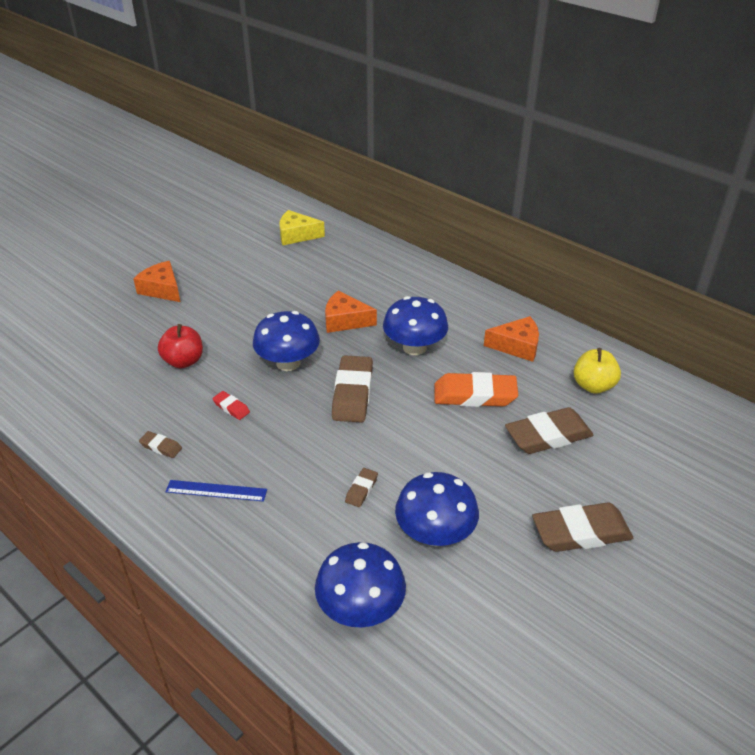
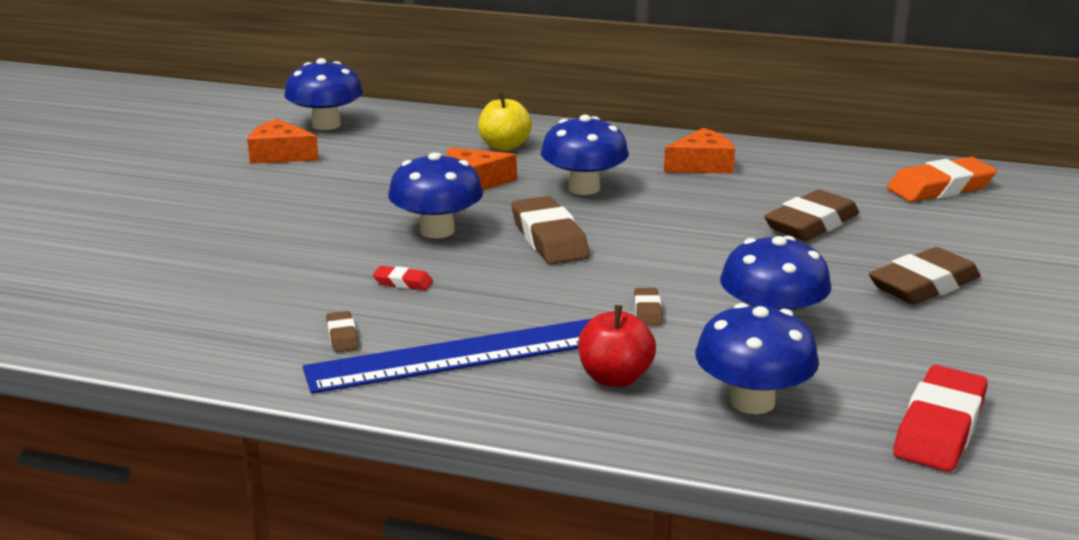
camera: 25 degrees left, 15 degrees down
orange cheese [133,261,180,302] -> orange cheese moved to [247,119,319,164]
brown eraser [139,431,182,458] -> brown eraser turned 75 degrees clockwise [326,311,359,352]
red apple [158,324,203,368] -> red apple moved to [578,305,656,387]
blue ruler [166,480,267,502] -> blue ruler [303,319,591,393], size x2.14
yellow cheese [280,210,325,245] -> blue mushroom [284,58,363,130]
orange eraser [434,372,518,407] -> orange eraser moved to [887,157,997,202]
yellow apple [574,348,621,393] -> yellow apple moved to [478,93,532,151]
none -> red eraser [893,365,988,472]

